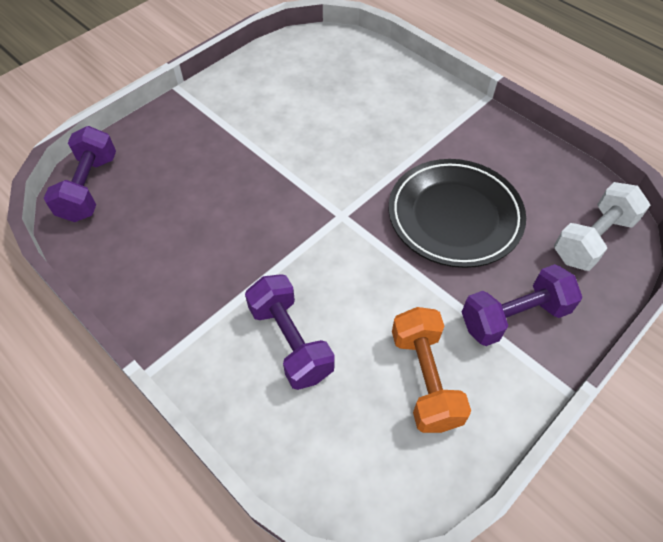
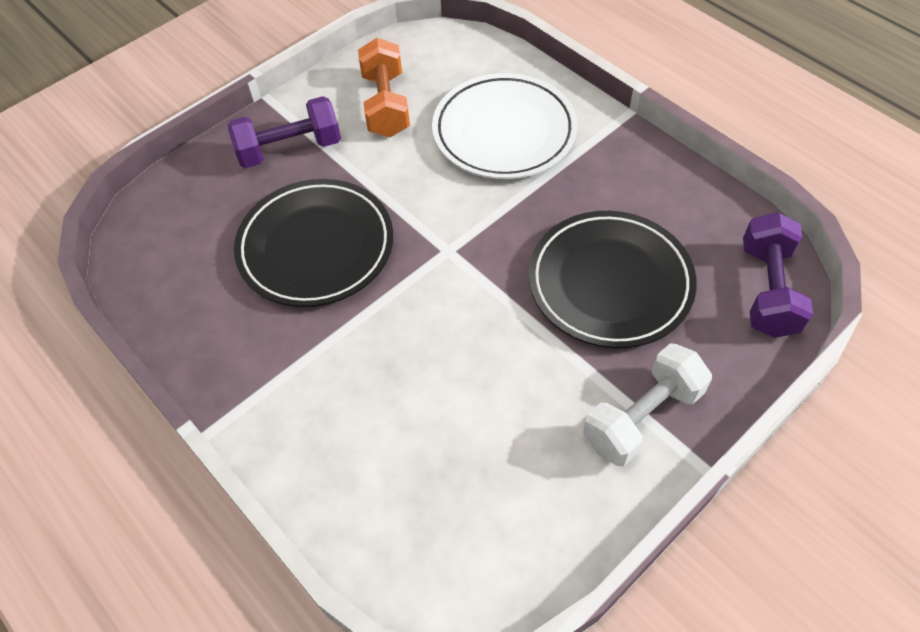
camera: 175 degrees left, 0 degrees up
purple dumbbell [245,274,335,390] -> white plate [432,73,578,179]
white dumbbell [554,182,651,271] -> white dumbbell moved to [583,343,712,466]
none -> black plate [528,211,697,348]

